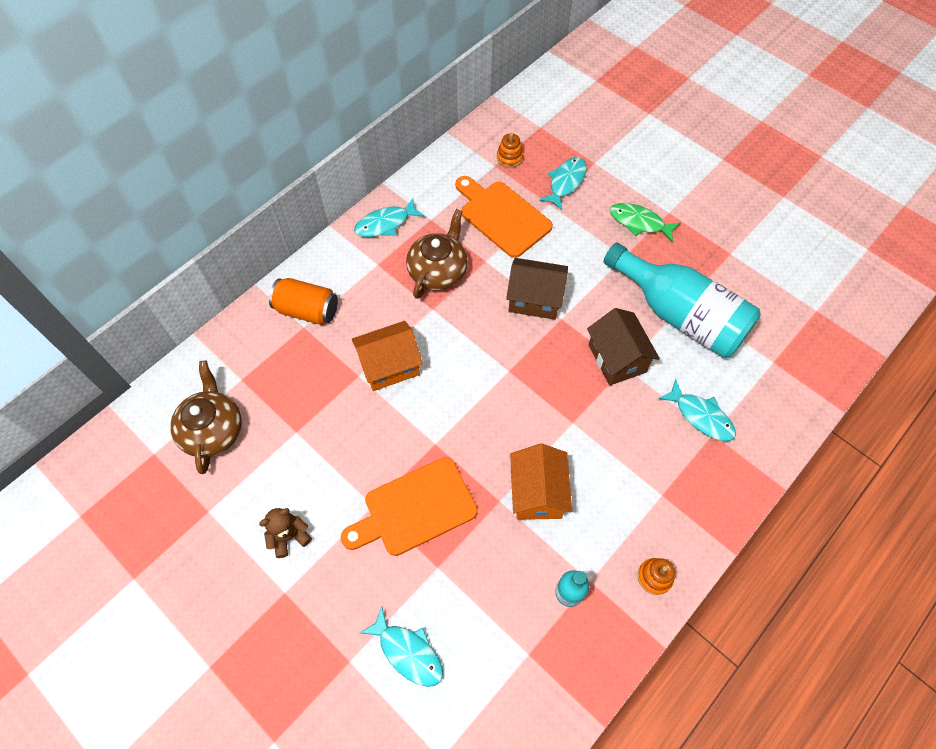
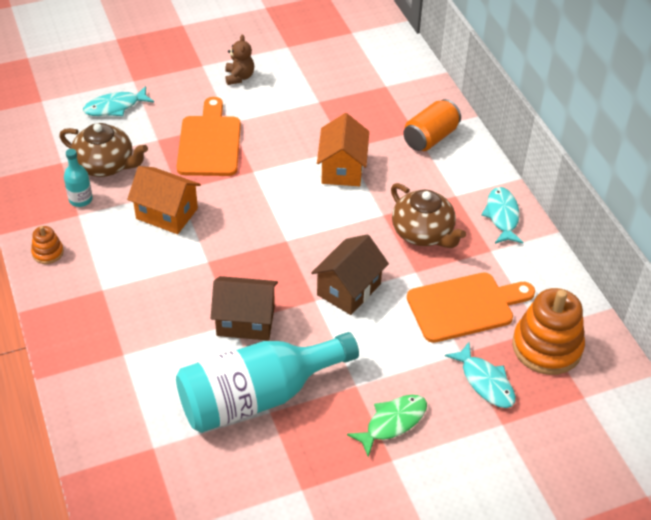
camera: 115 degrees right, 15 degrees down
brown teapot [170,360,242,474] -> brown teapot moved to [59,123,148,177]
orange stacking toy [497,133,523,168] -> orange stacking toy [512,288,585,375], size x2.12
turquoise fish [658,379,736,441] -> none

